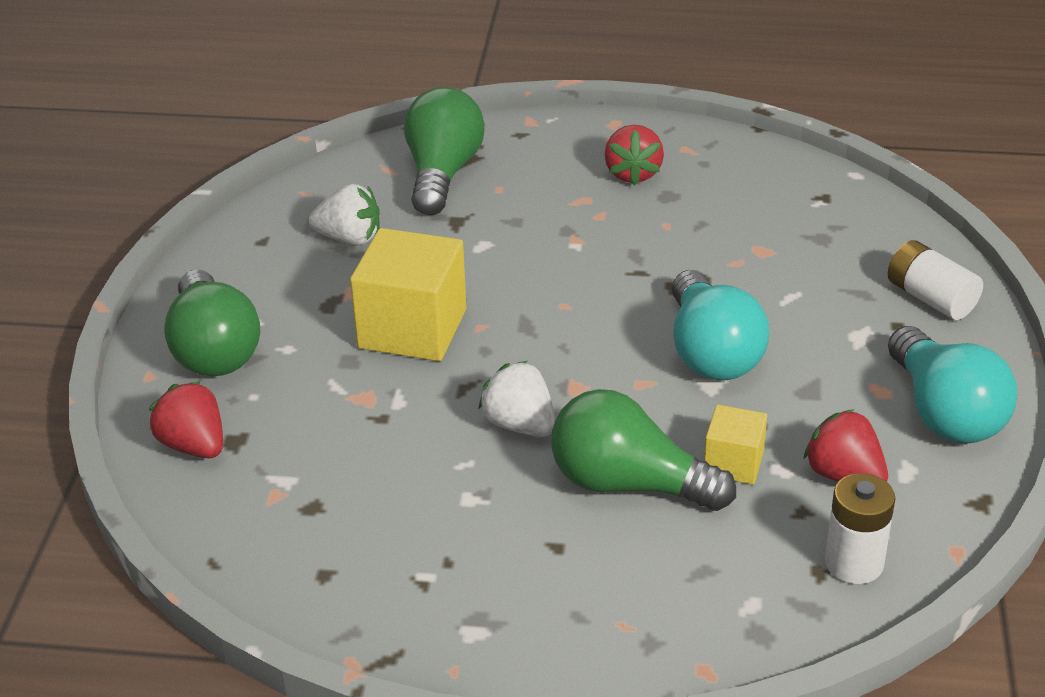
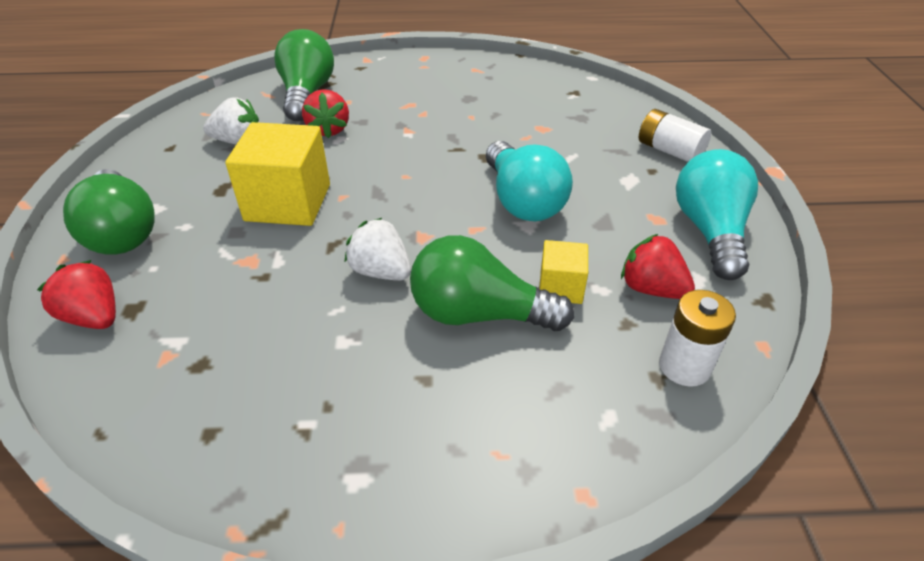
camera: 10 degrees left, 5 degrees up
red strawberry [605,125,664,186] -> red strawberry moved to [302,89,349,138]
turquoise light bulb [888,326,1018,444] -> turquoise light bulb turned 150 degrees counterclockwise [676,149,758,280]

